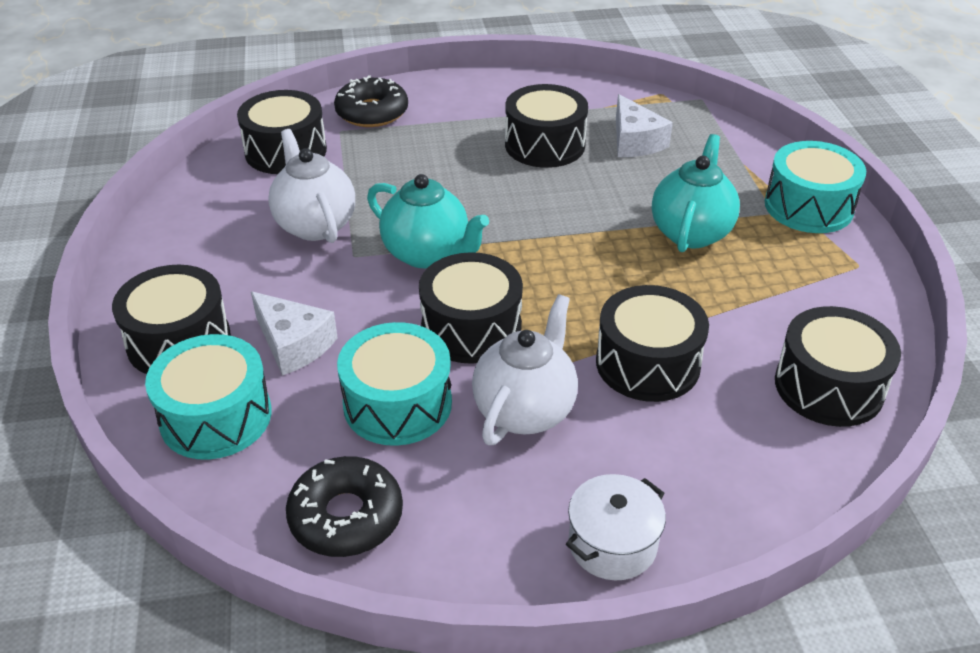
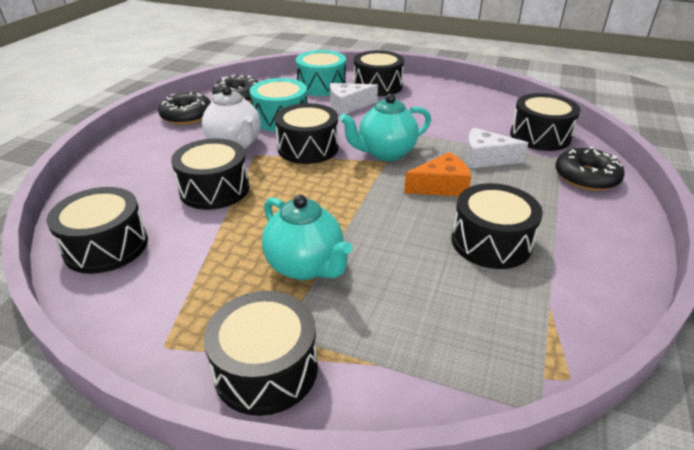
camera: 120 degrees right, 5 degrees down
white teapot [268,129,355,243] -> none
white pot [566,474,666,580] -> none
white cheese [616,94,673,157] -> white cheese moved to [465,128,528,168]
turquoise drum [765,141,866,233] -> black drum [204,291,318,416]
none -> black donut [158,92,211,125]
none -> orange cheese [404,152,471,196]

